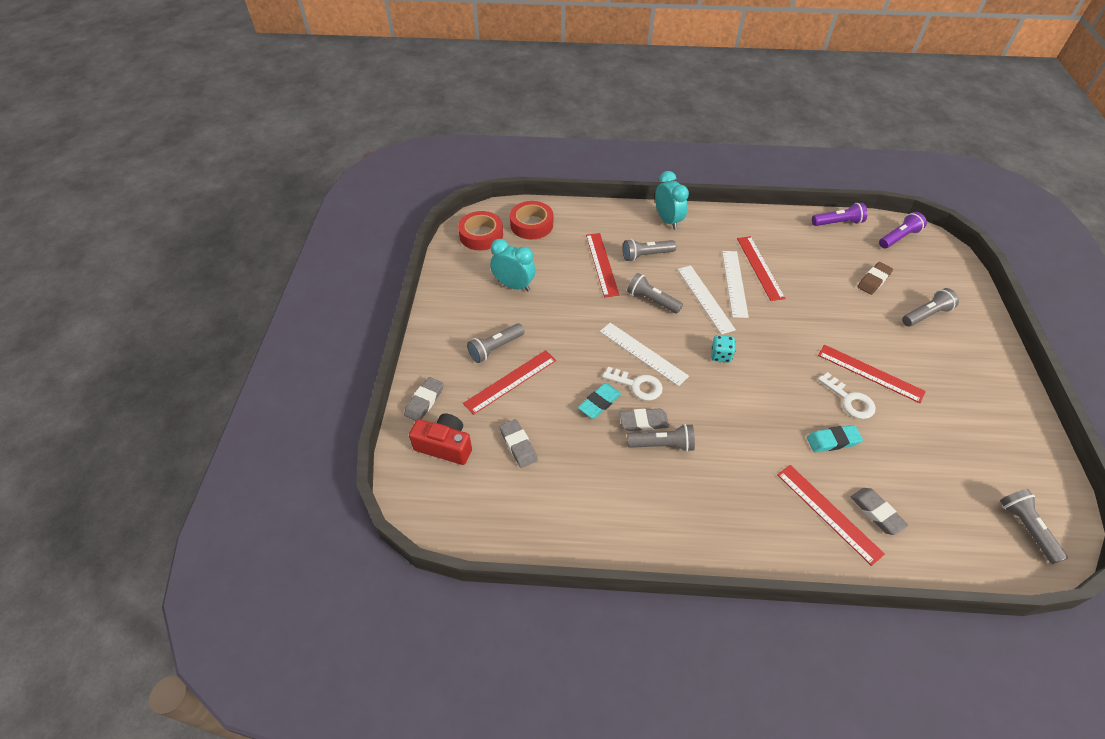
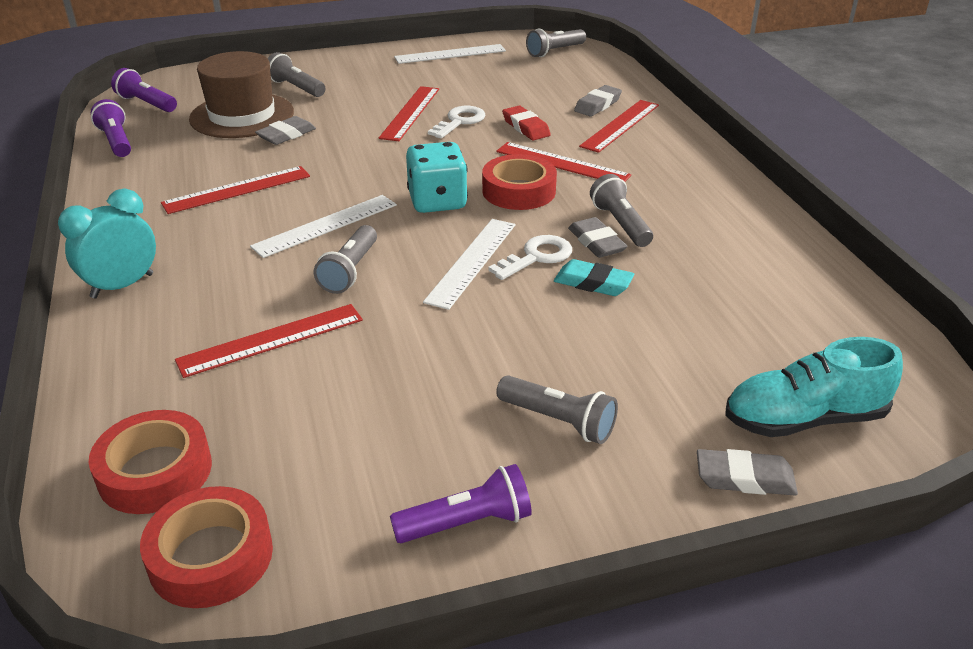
camera: 110 degrees left, 15 degrees down
red camera [409,413,472,465] -> turquoise shoe [725,337,903,437]
red ruler [463,350,556,415] -> red ruler moved to [496,142,631,182]
turquoise clock [490,239,536,292] -> none
grey eraser [500,419,538,468] -> grey eraser moved to [255,116,316,145]
white key [602,367,663,401] -> white key turned 45 degrees clockwise [488,235,572,280]
grey flashlight [623,239,676,261] -> none
turquoise dice [711,335,735,363] -> turquoise dice [406,142,468,213], size x1.78
white ruler [722,251,749,318] -> white ruler moved to [394,44,506,64]
turquoise eraser [807,425,863,452] -> red eraser [502,106,551,140]
brown eraser [857,262,893,295] -> brown hat [189,51,294,138]
none -> purple flashlight [390,464,532,543]
none -> red tape [482,154,557,210]

